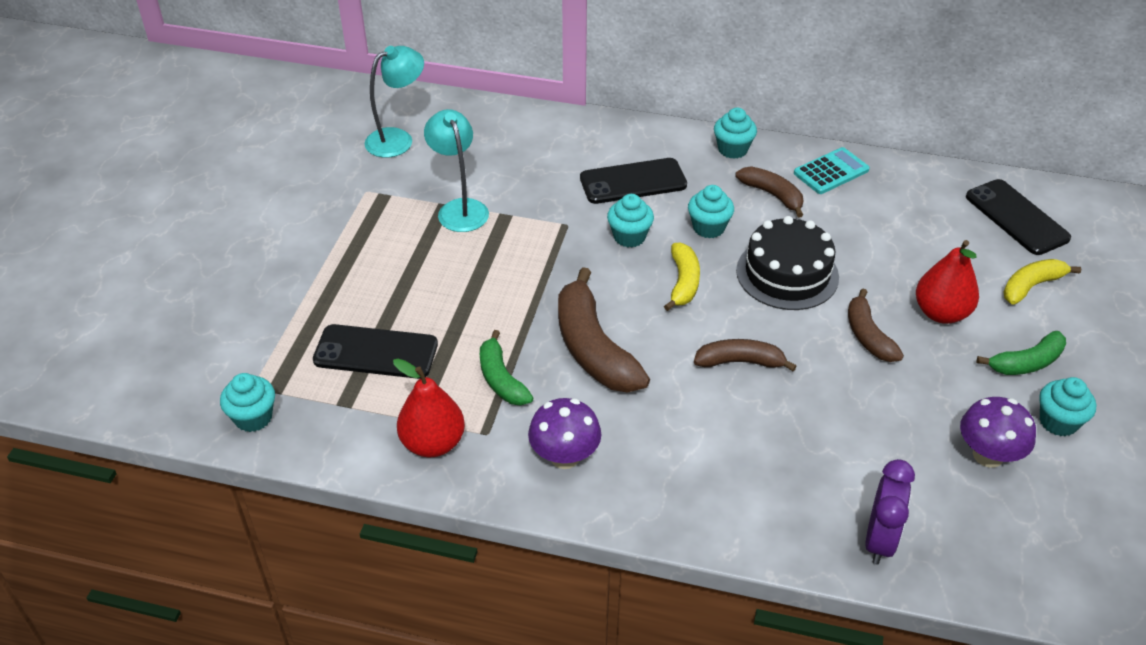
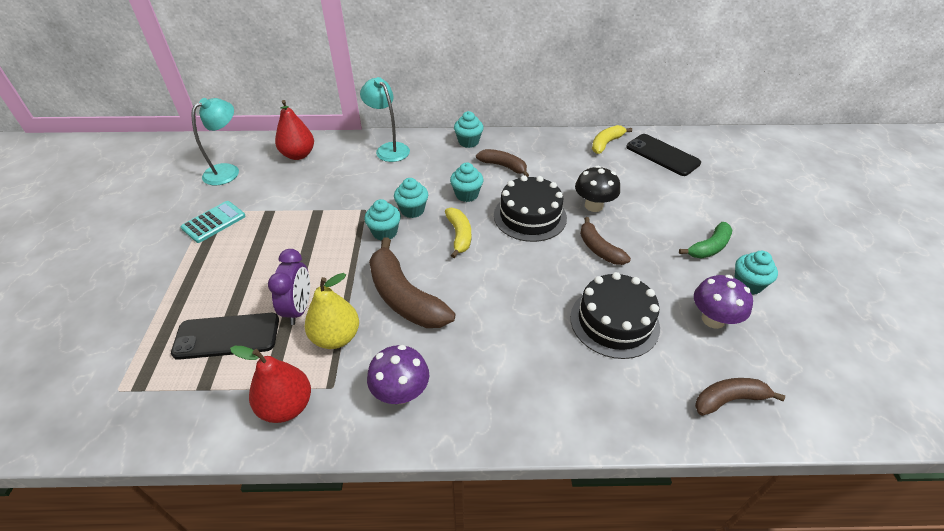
camera: 15 degrees left, 0 degrees up
turquoise cupcake [220,373,275,432] -> turquoise cupcake moved to [364,199,401,241]
turquoise lamp [424,109,489,232] -> turquoise lamp moved to [360,77,410,162]
green banana [480,330,534,406] -> yellow pear [305,273,359,349]
black phone [580,158,687,204] -> none
brown banana [694,339,797,371] -> brown banana moved to [695,378,785,416]
turquoise calculator [794,147,870,194] -> turquoise calculator moved to [181,201,246,243]
purple clock [865,459,915,565] -> purple clock moved to [268,249,310,325]
red pear [916,240,979,324] -> red pear moved to [275,100,314,160]
yellow banana [1003,259,1081,305] -> yellow banana moved to [592,125,632,154]
none -> black cake [570,272,660,359]
none -> black mushroom [575,166,620,212]

